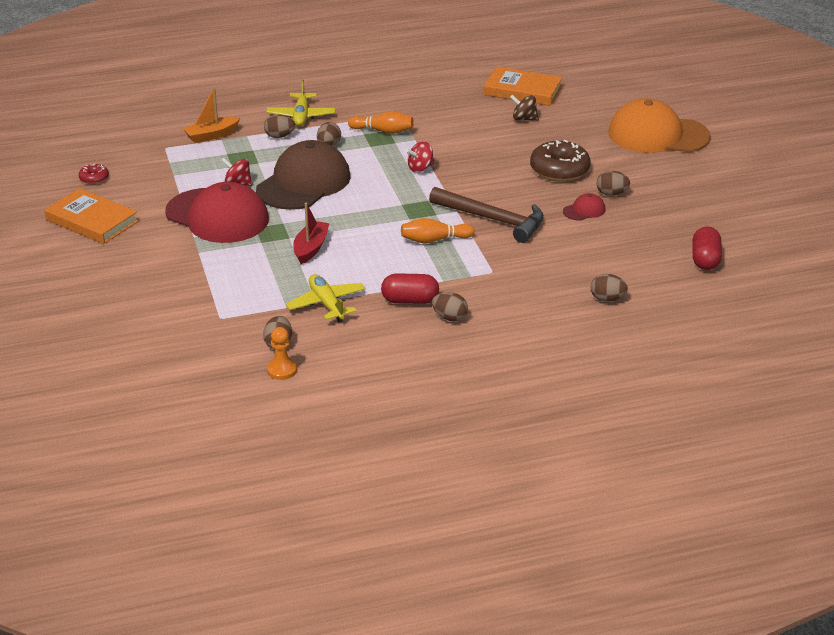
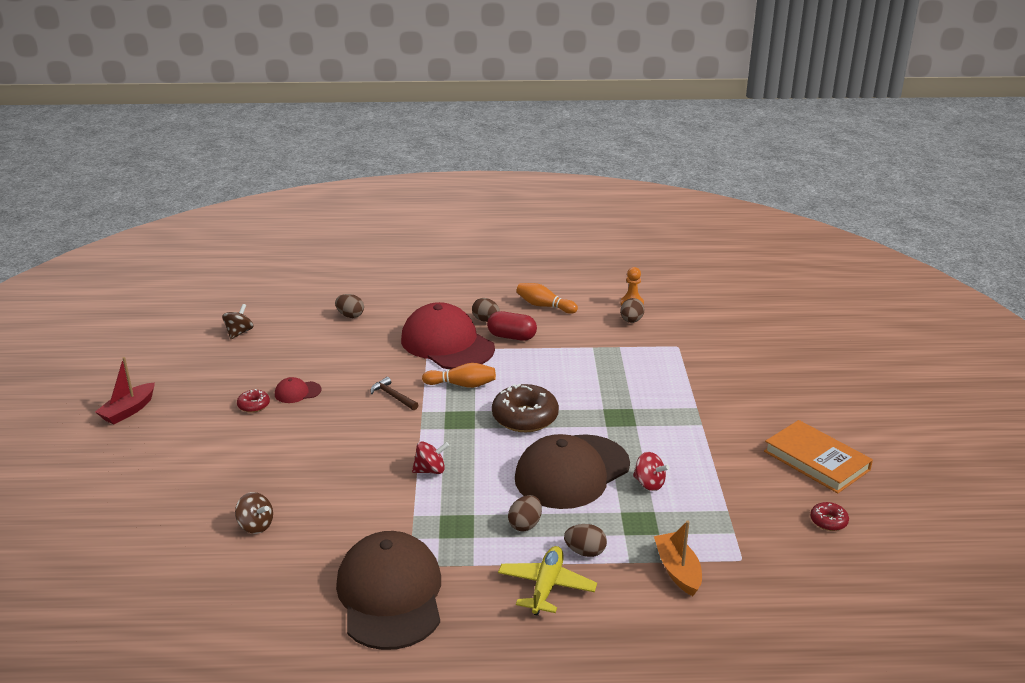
camera: 165 degrees left, 5 degrees down
red cap [165,182,269,243] -> red cap moved to [401,302,495,369]
orange boat [183,88,240,143] -> orange boat turned 90 degrees counterclockwise [654,521,702,596]
yellow plane [286,274,366,322] -> none
red boat [293,203,330,264] -> red boat moved to [95,357,155,424]
orange bowling pin [348,111,414,134] -> orange bowling pin moved to [516,283,578,314]
brown hammer [429,187,544,243] -> brown hammer [370,377,418,410], size x0.48
orange book [484,67,563,106] -> none
brown donut [530,140,591,182] -> brown donut moved to [492,384,559,432]
brown egg [596,171,630,196] -> red donut [237,389,270,413]
orange cap [608,98,711,153] -> none
red capsule [693,226,722,270] -> brown spinning top [222,304,254,339]
none -> brown cap [336,531,441,650]

